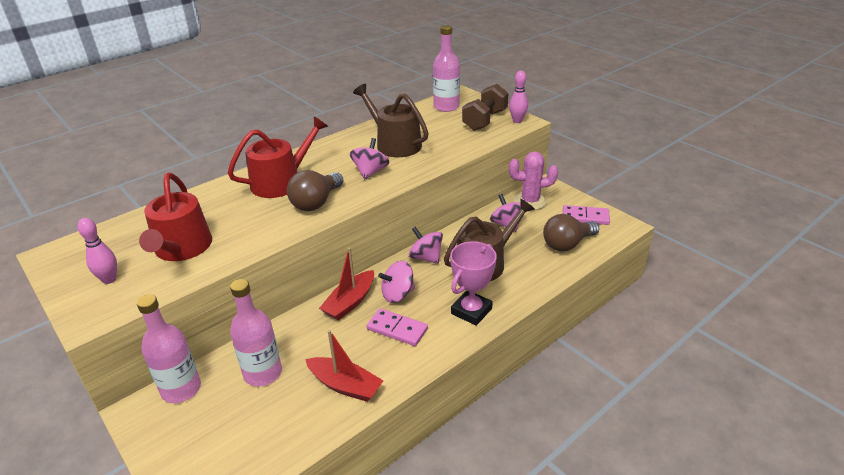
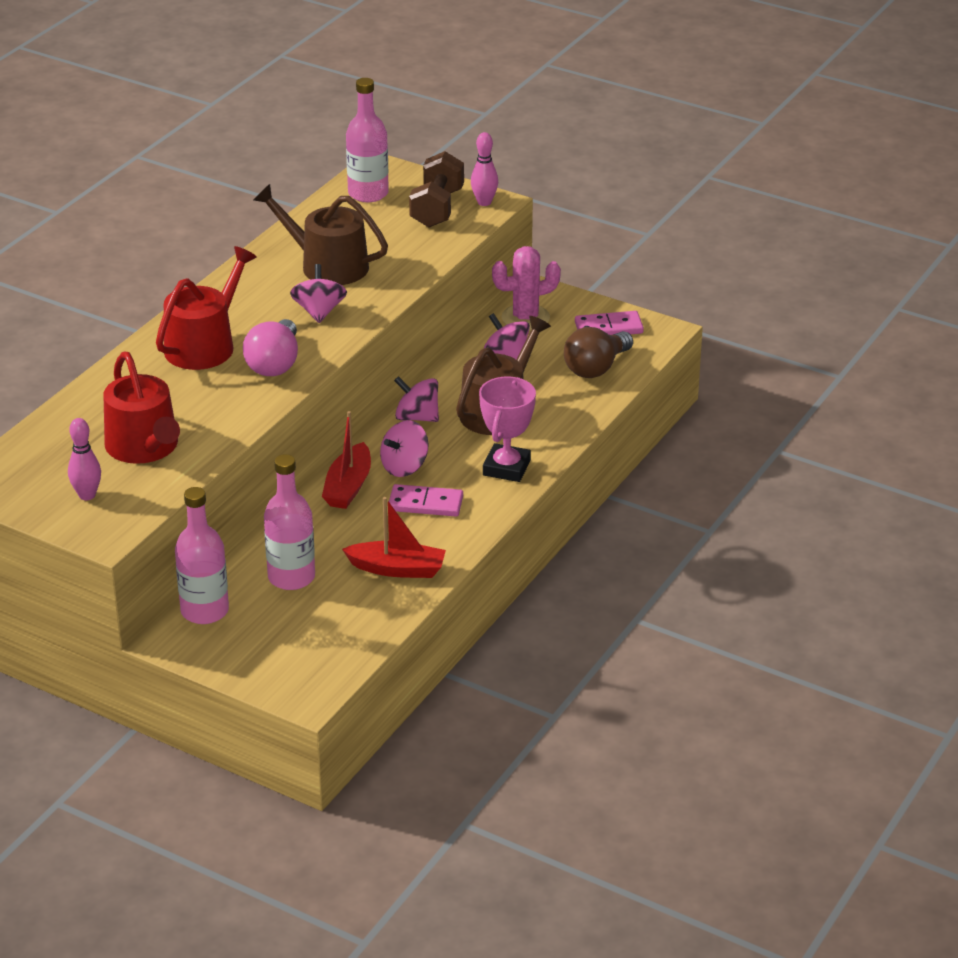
camera: 20 degrees left, 0 degrees up
brown light bulb [287,170,343,211] -> pink light bulb [243,319,298,376]

